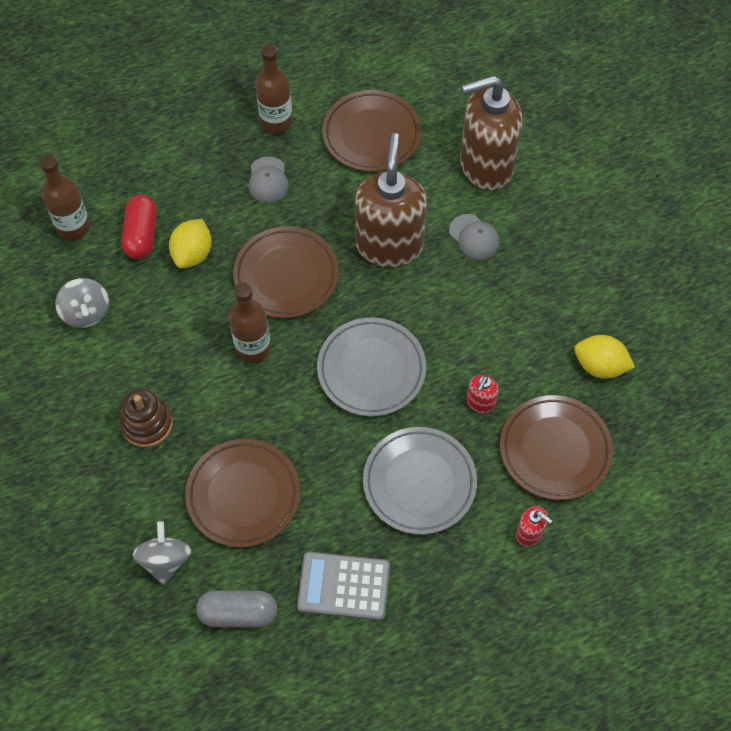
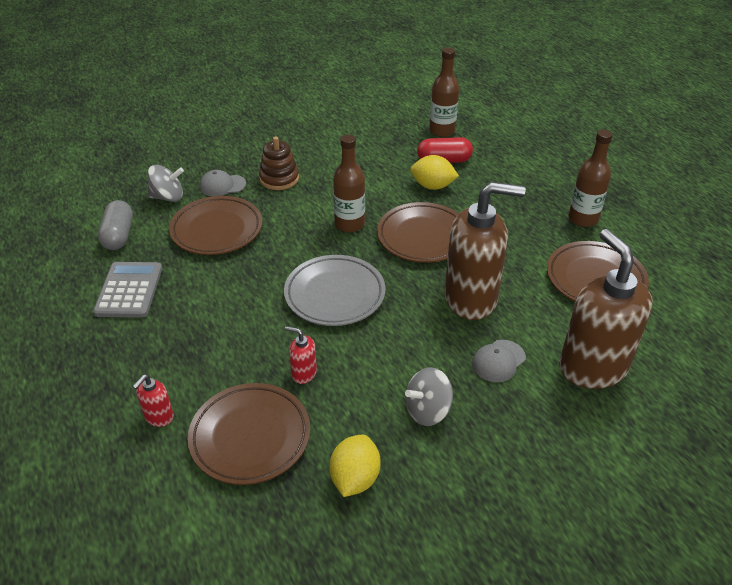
camera: 85 degrees right, 20 degrees down
grey spinning top [55,278,109,328] -> grey spinning top moved to [405,367,453,426]
grey cap [248,156,289,203] -> grey cap moved to [200,170,246,196]
grey plate [363,427,477,535] -> none

